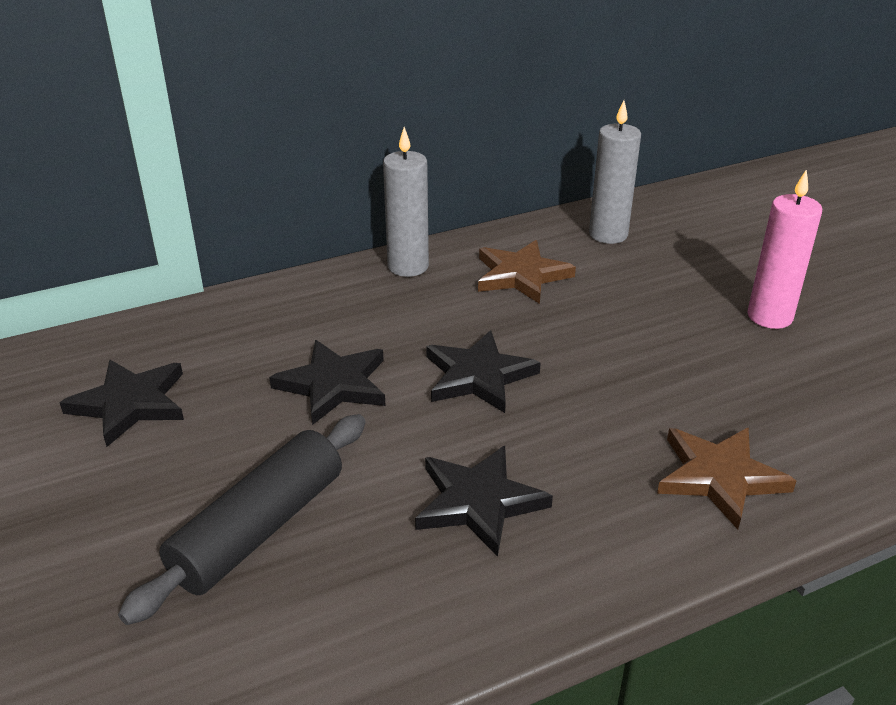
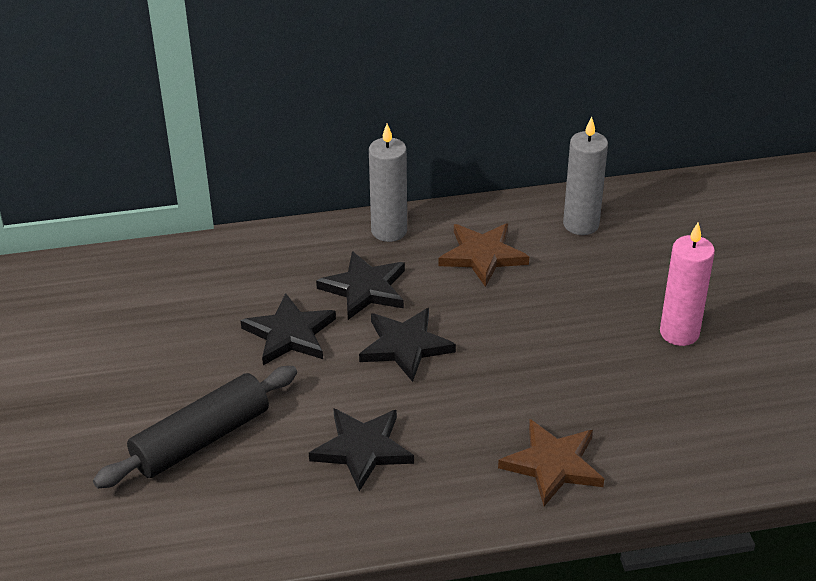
camera: 15 degrees right, 5 degrees up
black star [59,360,184,447] -> black star moved to [316,251,405,320]

